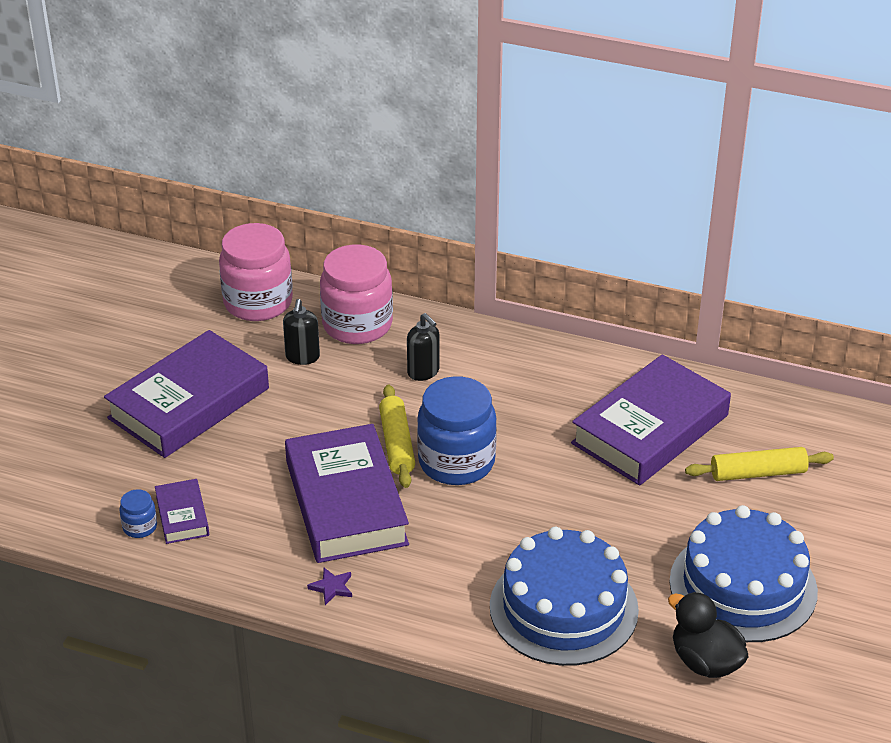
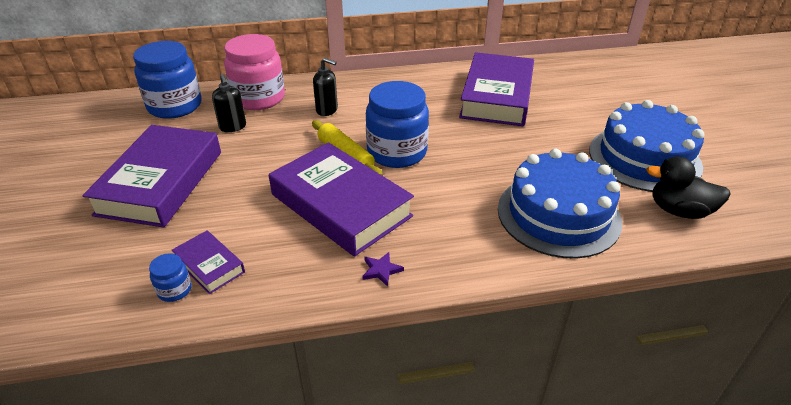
camera: 30 degrees left, 0 degrees up
pink jar [219,223,293,321] -> blue jar [133,41,201,119]
yellow rolling pin [685,447,834,481] -> none

